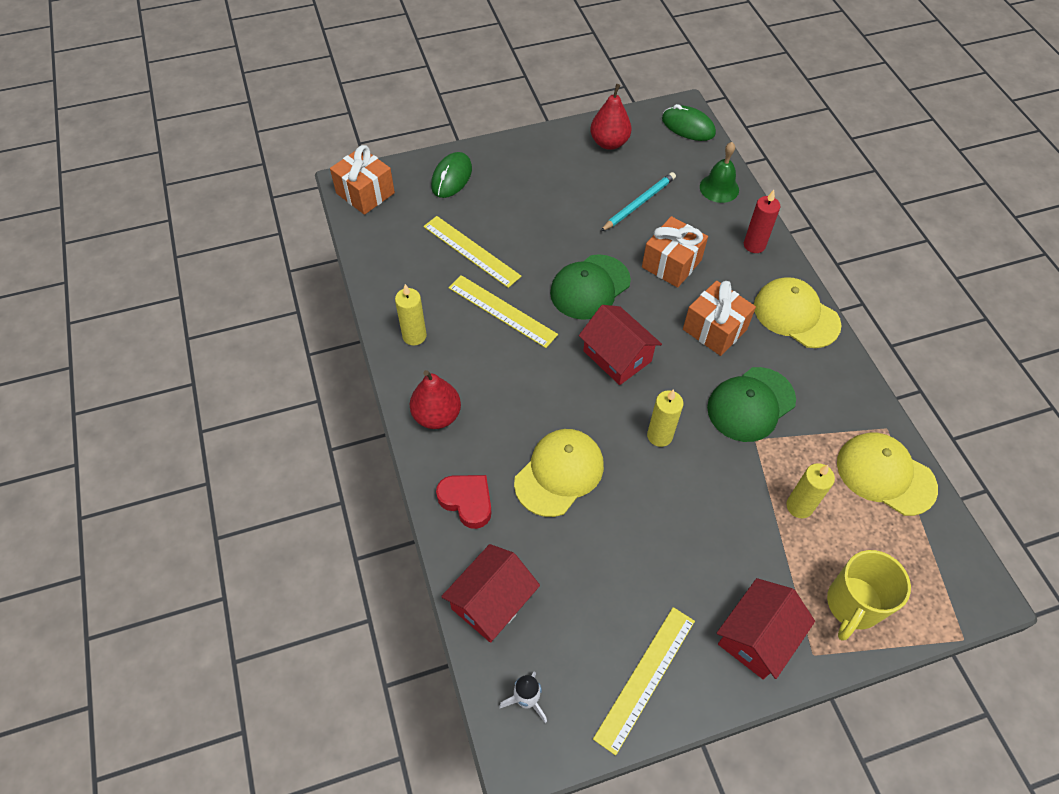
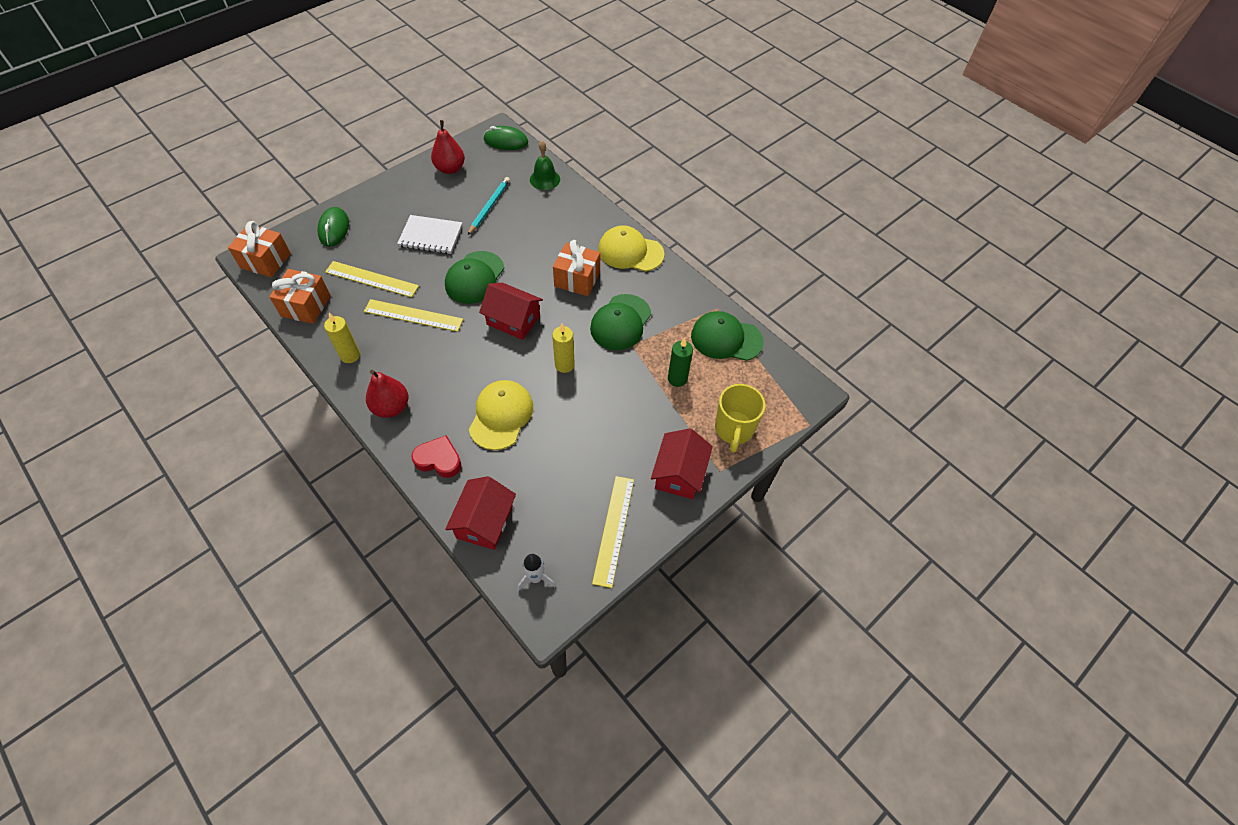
camera: 25 degrees left, 0 degrees up
orange gift [642,216,708,288] -> orange gift moved to [269,269,331,324]
red candle [744,190,780,253] -> none
yellow candle [786,463,835,518] -> green candle [668,338,693,387]
yellow cap [837,433,938,516] -> green cap [691,311,764,361]
none -> white notebook [397,215,462,254]

